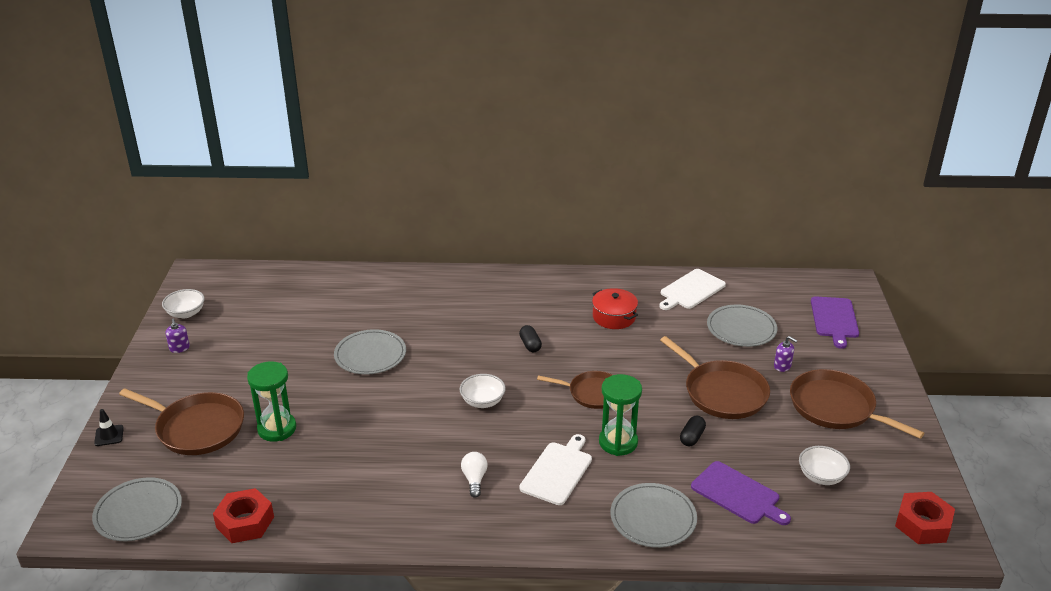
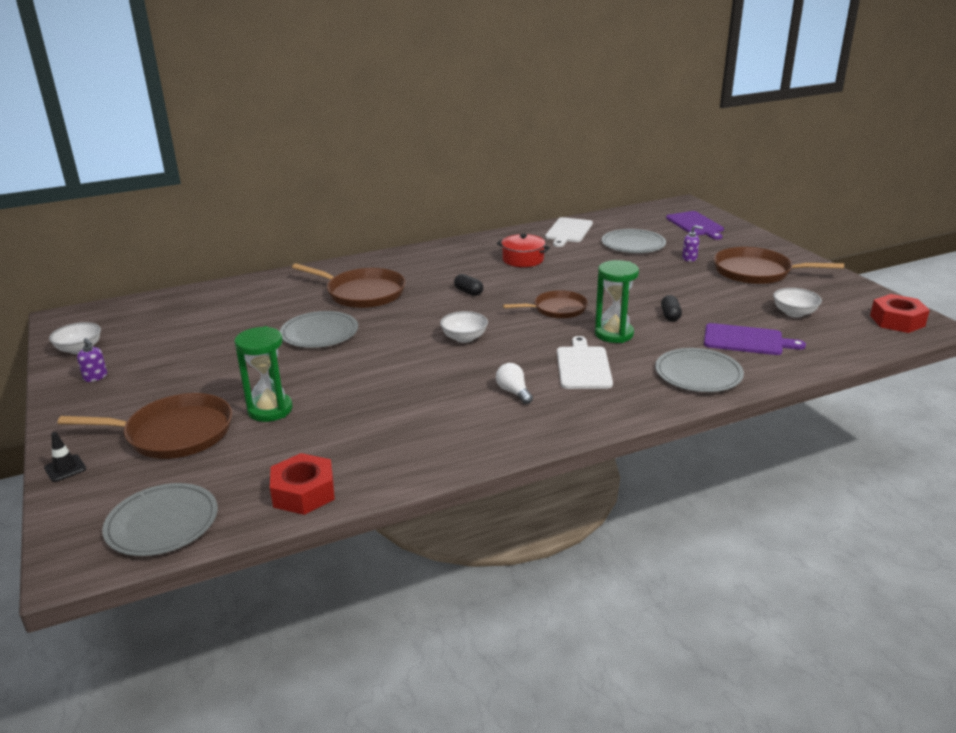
camera: 25 degrees left, 5 degrees down
brown pan [660,336,770,419] -> brown pan moved to [292,263,406,308]

